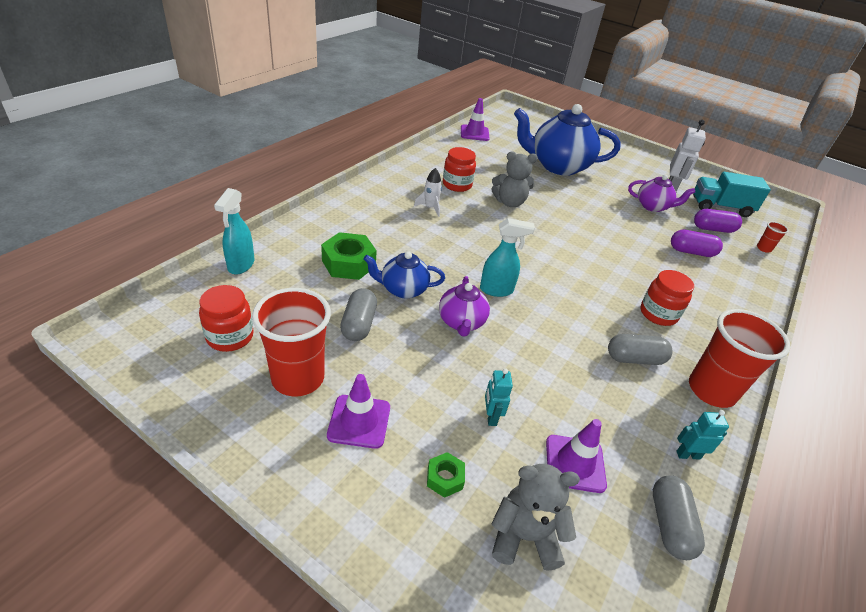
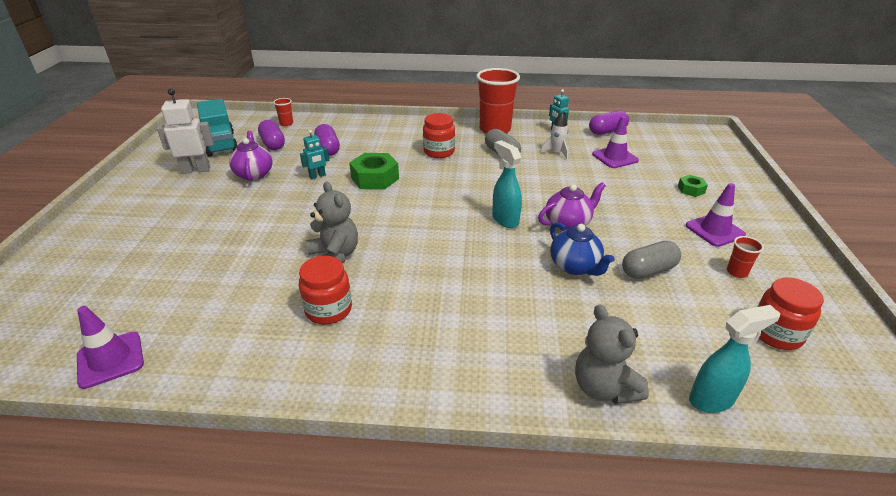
camera: 115 degrees left, 5 degrees down
red cup [252,288,331,397] -> red cup [727,236,764,278], size x0.43
green nut [321,232,377,280] -> green nut moved to [349,153,399,190]
white rocket [414,168,442,217] -> white rocket moved to [540,113,568,159]
turquoise robot [485,368,513,426] -> turquoise robot moved to [300,130,329,179]
grey teddy bear [491,464,580,571] -> grey teddy bear moved to [575,304,649,404]
blue teapot [514,104,621,176] -> none
grey capsule [653,475,705,560] -> purple capsule [589,111,629,135]

